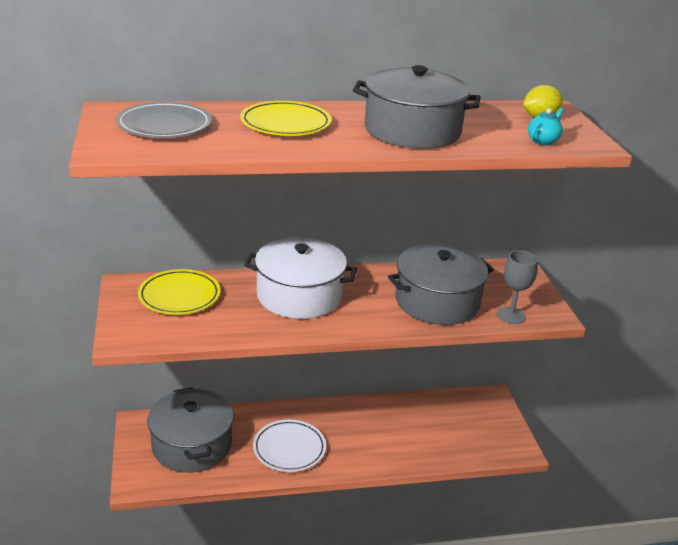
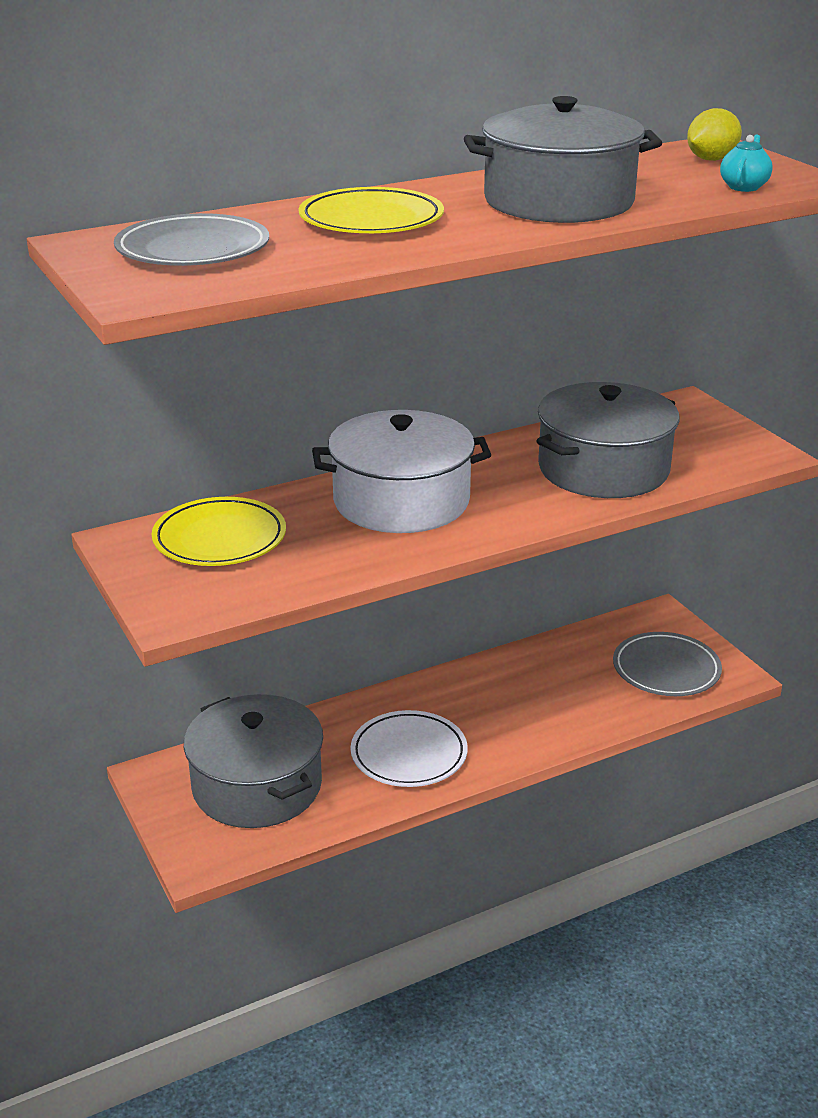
camera: 15 degrees left, 0 degrees up
grey goblet [497,250,538,324] -> none
none -> grey plate [613,632,722,696]

